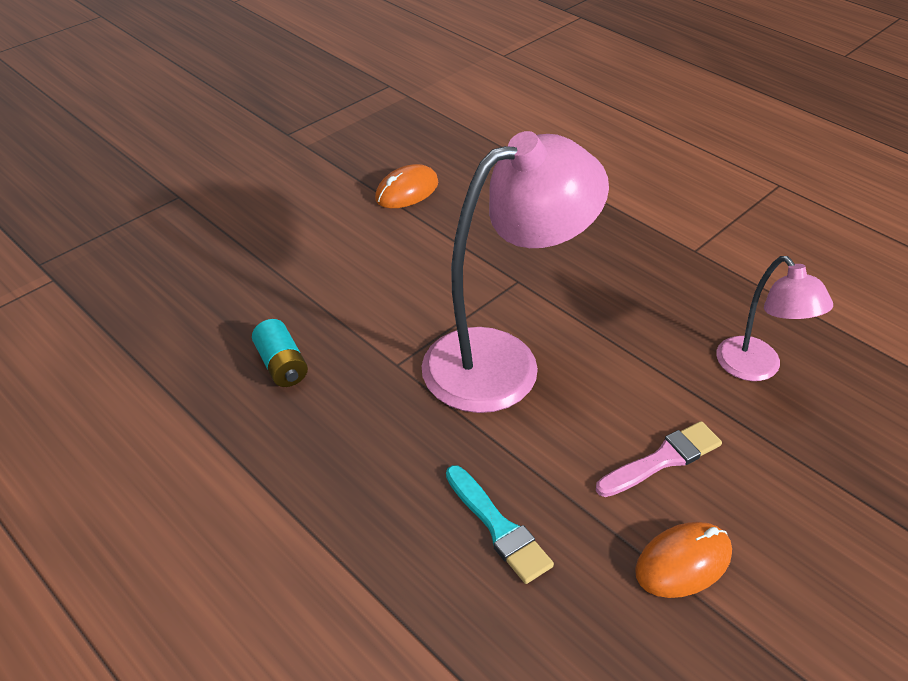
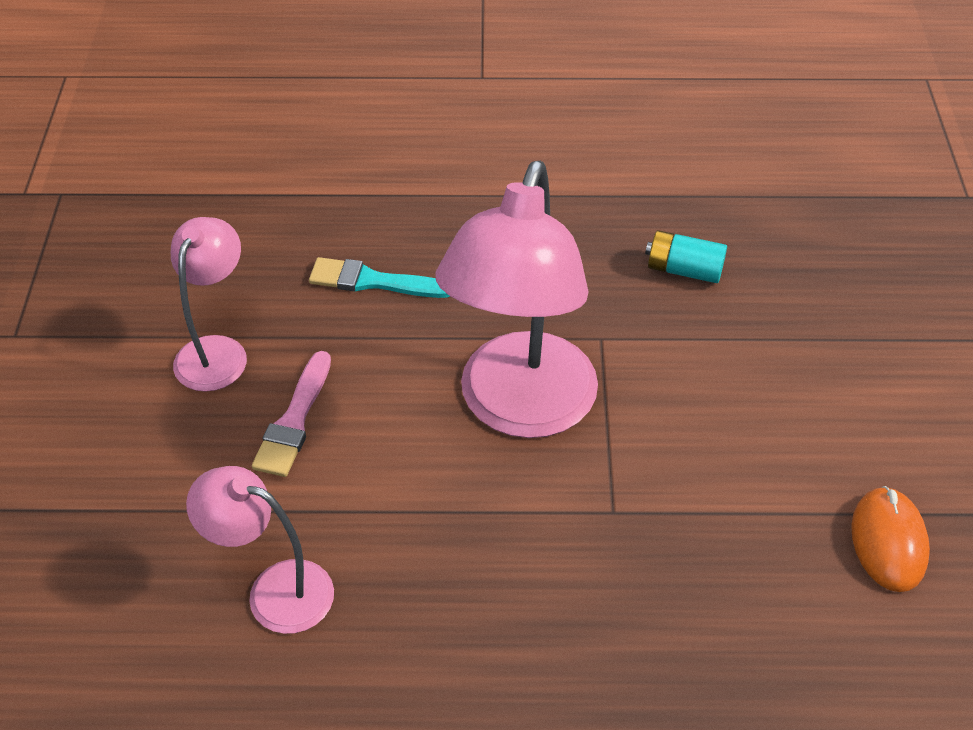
camera: 135 degrees right, 5 degrees up
orange mouse [635,522,732,598] -> pink lamp [171,217,247,392]

